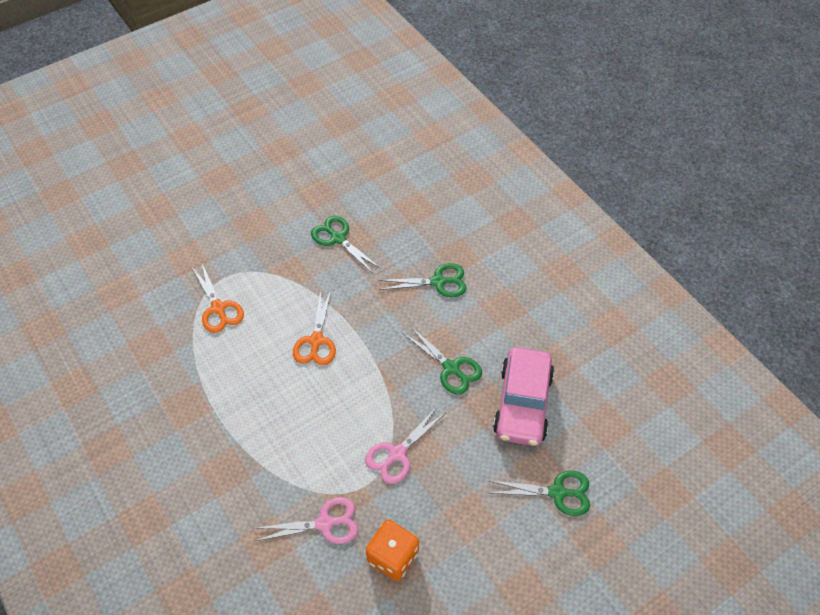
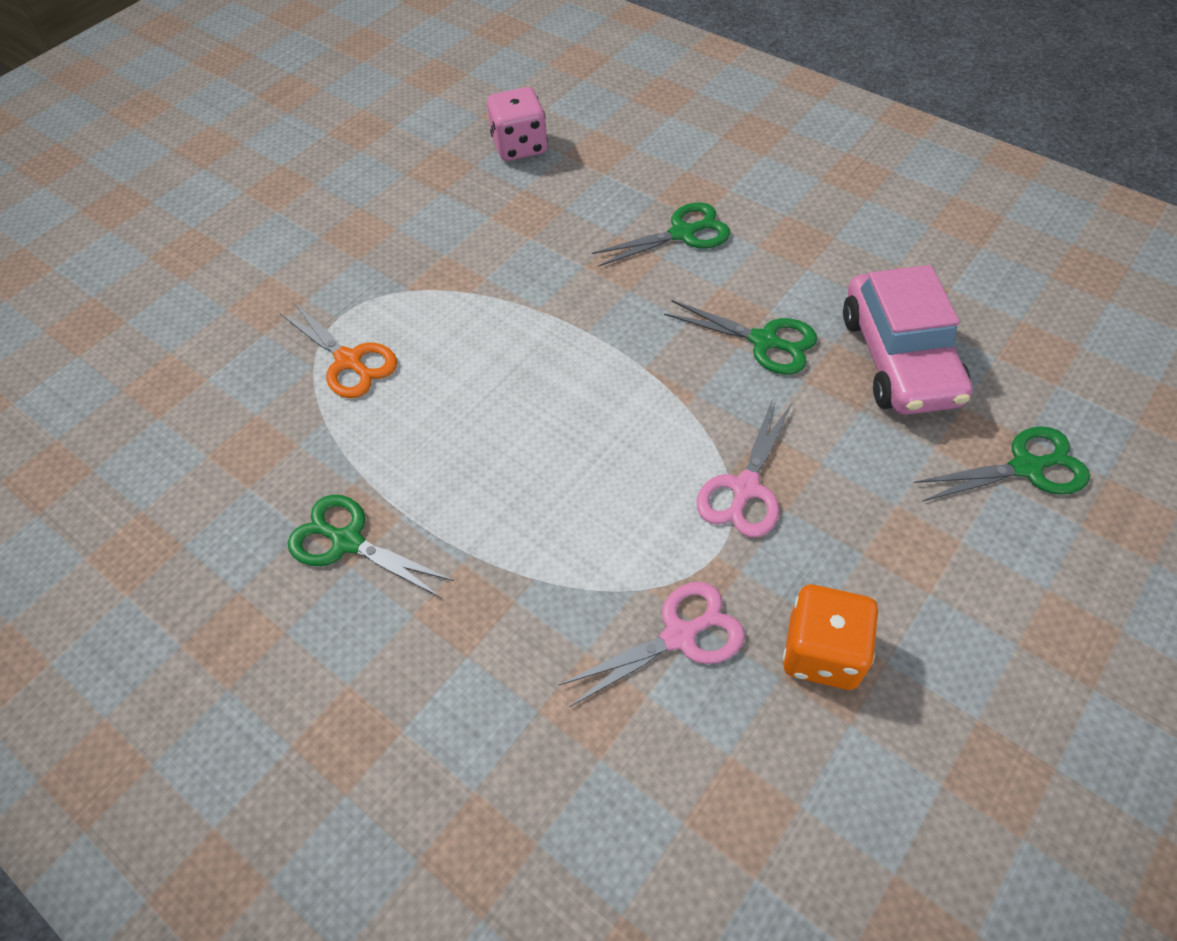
camera: 15 degrees left, 0 degrees up
orange scissors [293,290,336,365] -> none
green scissors [311,216,381,273] -> green scissors moved to [288,495,454,598]
none -> pink dice [487,87,548,161]

